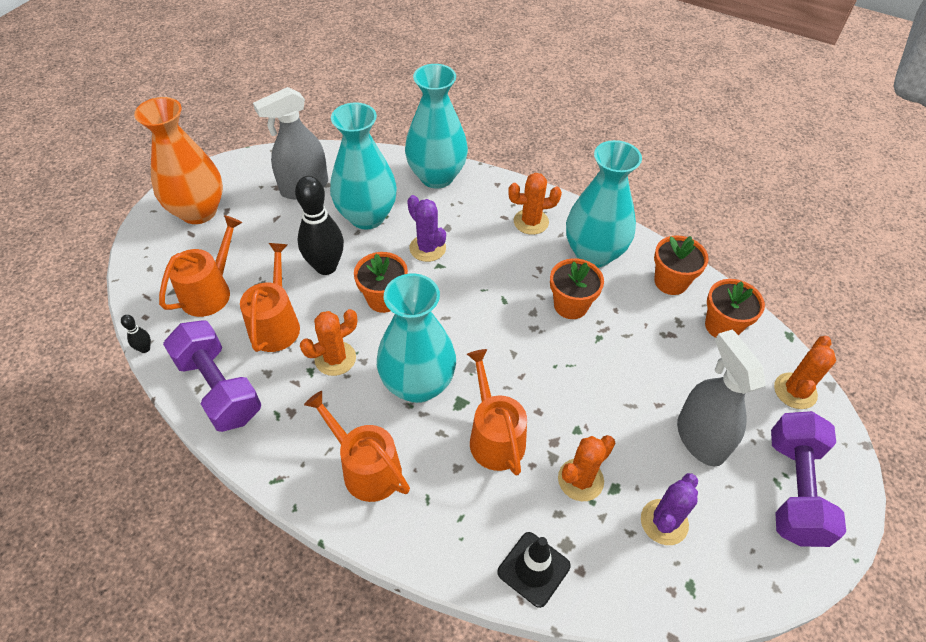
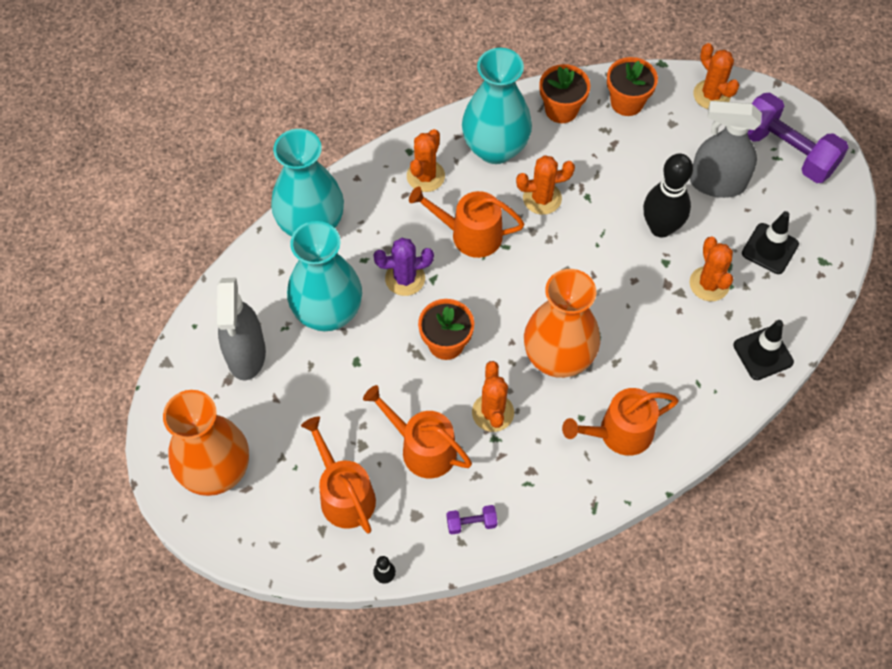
camera: 60 degrees left, 10 degrees up
purple dumbbell [163,320,261,432] -> purple dumbbell [447,505,497,534], size x0.42
black bowling pin [295,176,344,275] -> black bowling pin moved to [643,154,693,238]
turquoise vase [377,273,456,403] -> orange vase [524,269,600,378]
orange watering can [467,349,527,476] -> orange watering can moved to [409,186,524,258]
orange flower pot [550,258,604,319] -> orange cactus [516,155,575,215]
purple cactus [641,473,698,545] -> black traffic cone [742,211,799,274]

